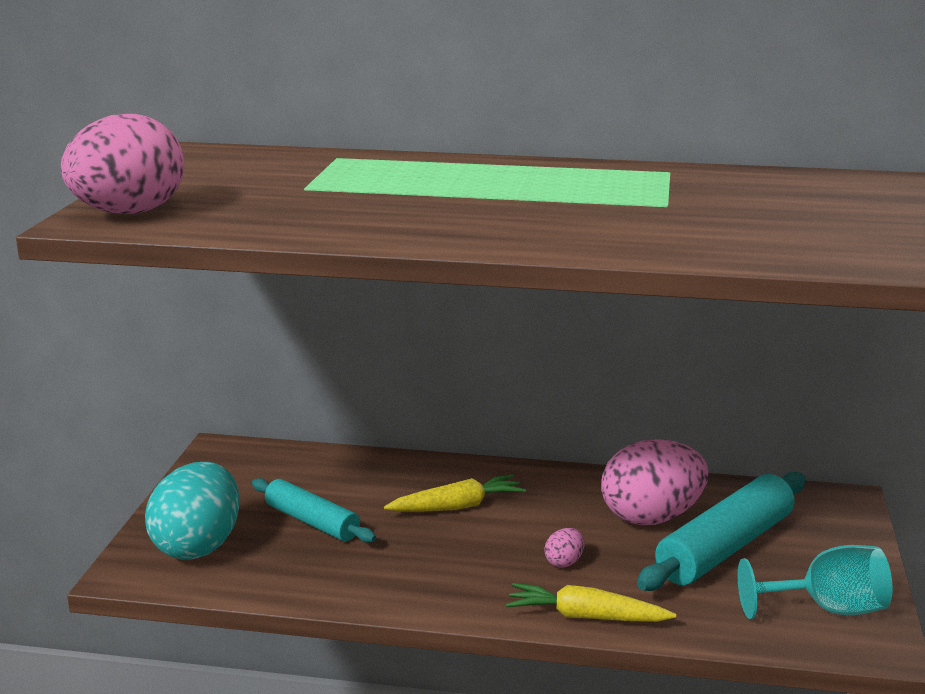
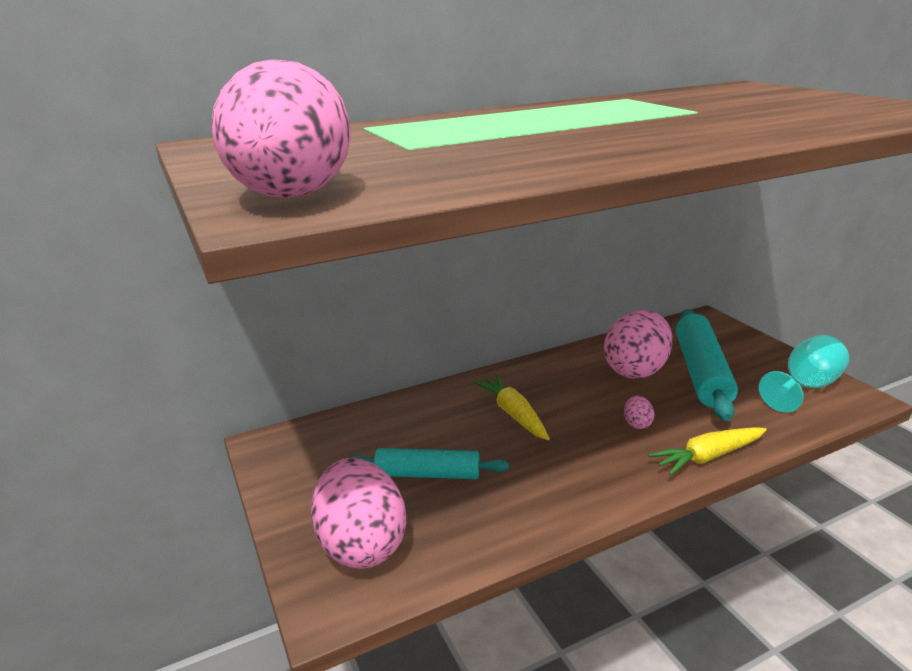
camera: 35 degrees left, 5 degrees up
turquoise egg [145,462,240,560] -> pink egg [311,458,406,568]
yellow carrot [384,474,526,512] -> yellow carrot turned 60 degrees counterclockwise [473,375,550,440]

